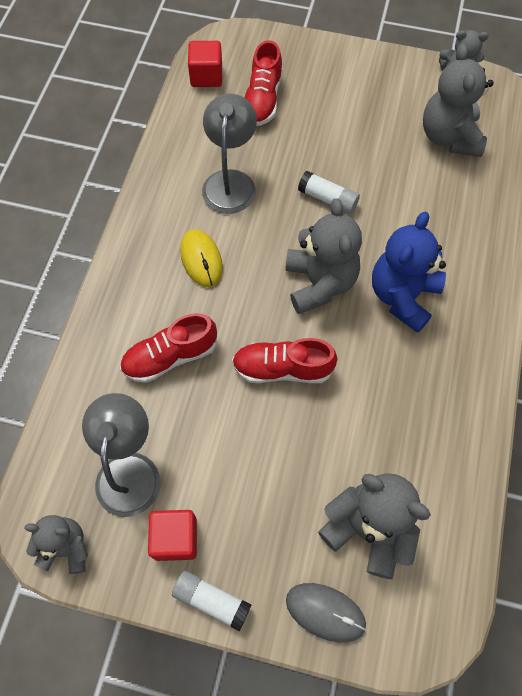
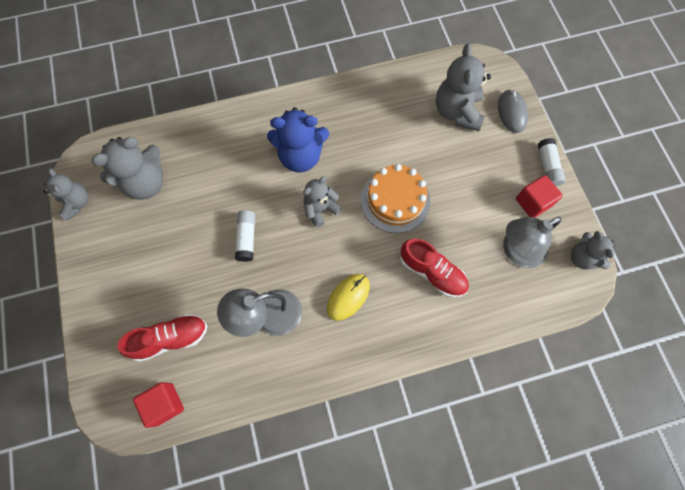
camera: 120 degrees left, 5 degrees up
red shoe [232,338,337,383] -> orange cake [361,164,430,233]
grey teddy bear [285,198,362,314] -> grey teddy bear [303,176,342,228], size x0.62

